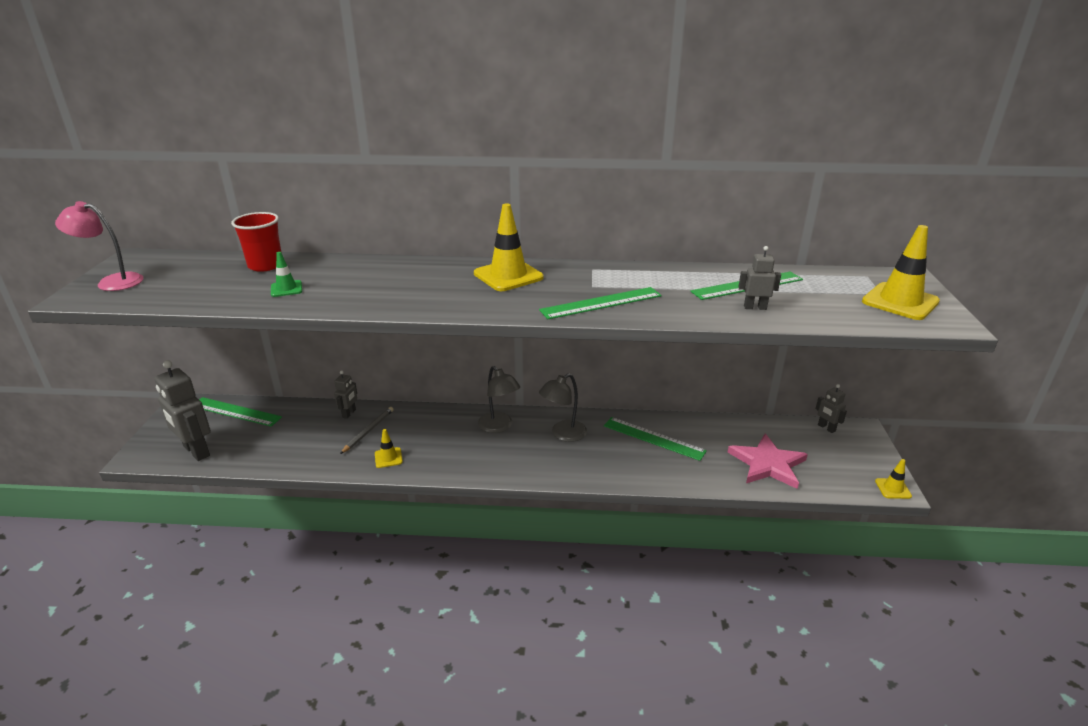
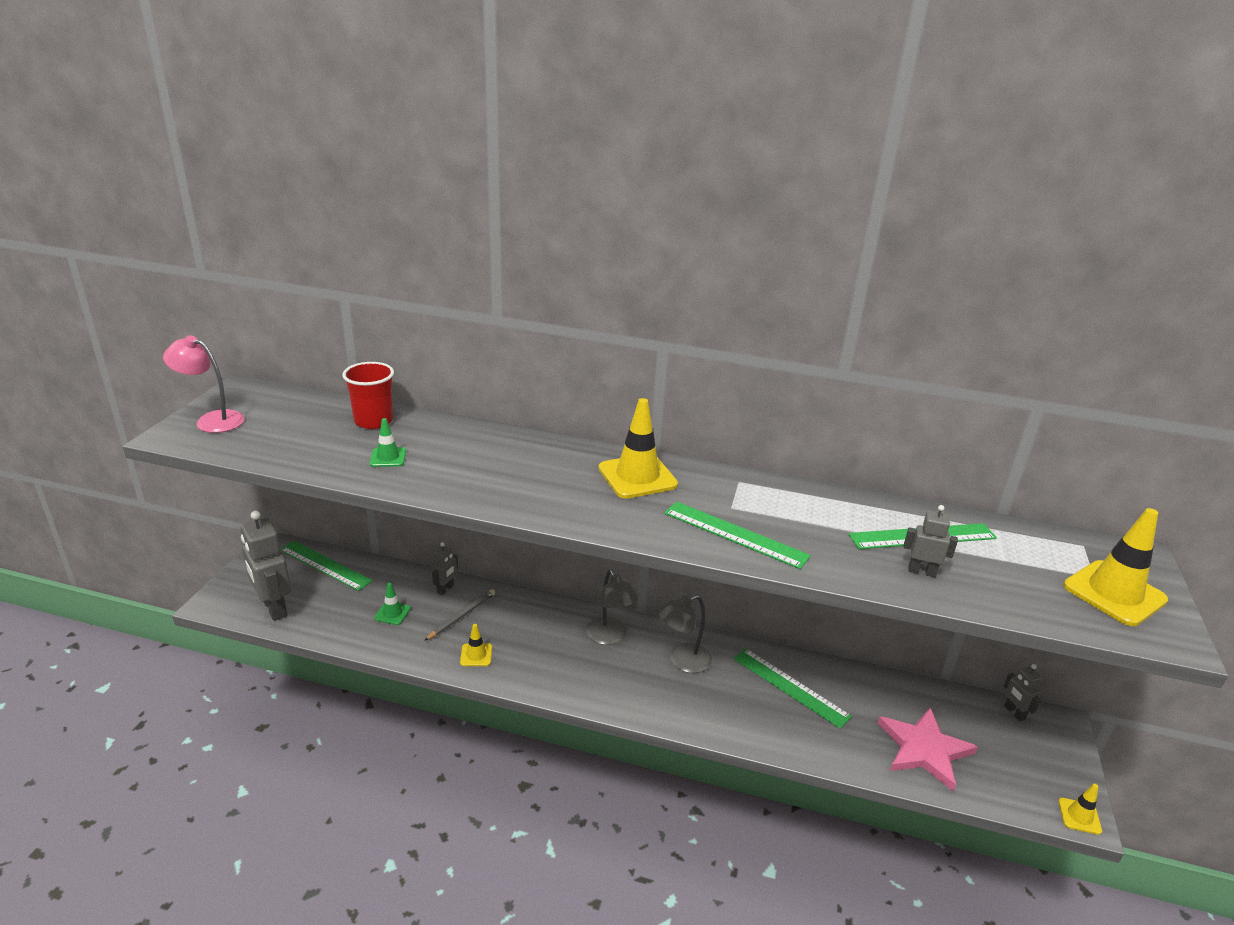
camera: 10 degrees right, 0 degrees up
green ruler [539,287,662,319] -> green ruler turned 45 degrees clockwise [664,502,811,569]
none -> green traffic cone [374,583,411,625]

